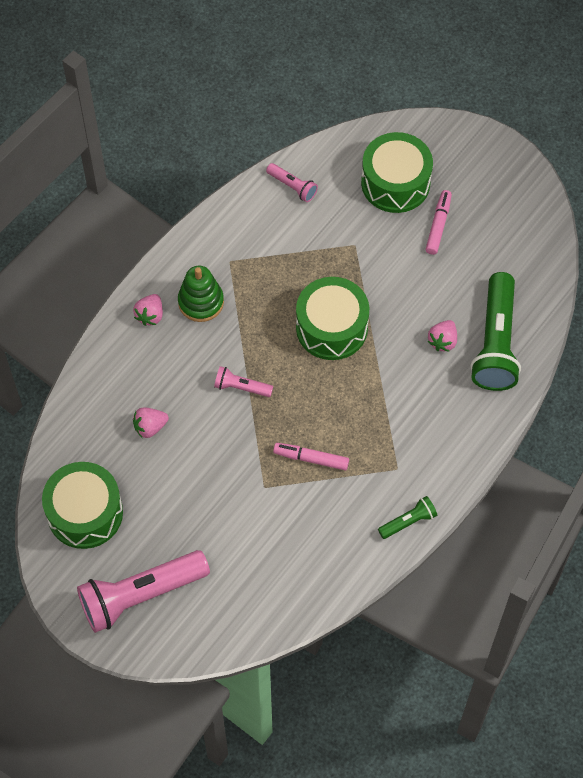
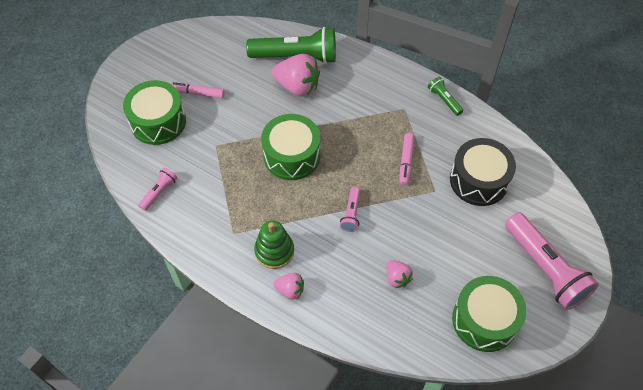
camera: 95 degrees left, 5 degrees down
pink strawberry [428,320,457,352] -> pink strawberry [272,54,320,97], size x1.85
none -> black drum [450,138,516,206]

